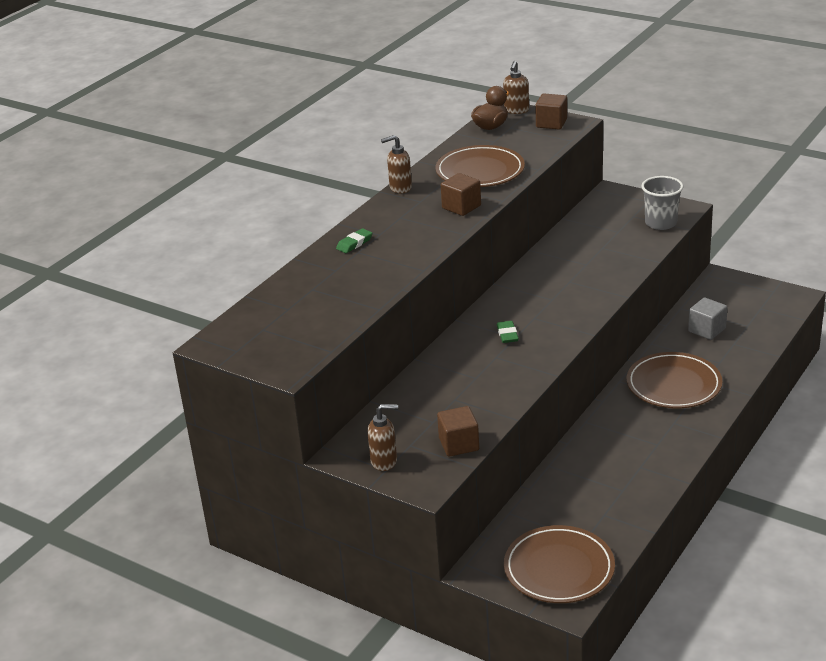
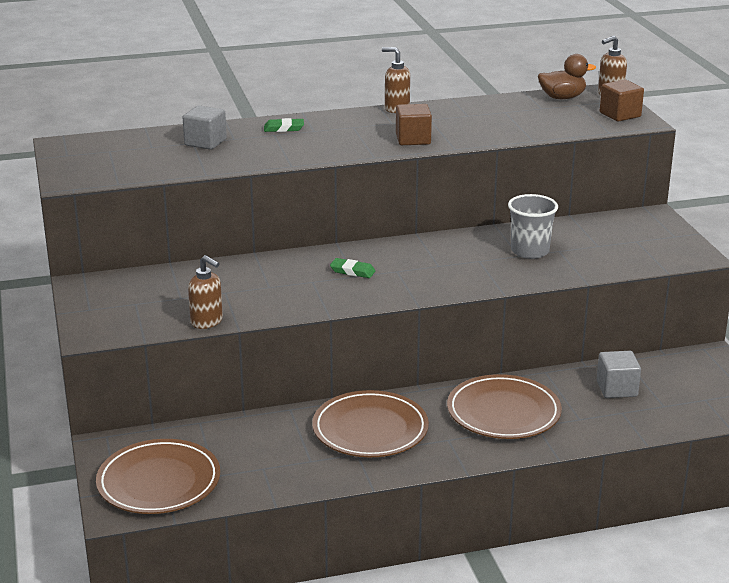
camera: 40 degrees right, 5 degrees down
brown soap dispenser [367,404,398,471] -> brown soap dispenser moved to [188,255,223,329]
brown plate [435,145,525,187] -> brown plate moved to [312,390,429,457]
brown cube [437,406,479,457] -> none
green eraser [497,321,519,343] -> green eraser turned 75 degrees clockwise [330,258,375,278]
grey cup [641,176,683,230] -> grey cup moved to [508,194,558,259]
none -> grey cube [182,106,227,150]

